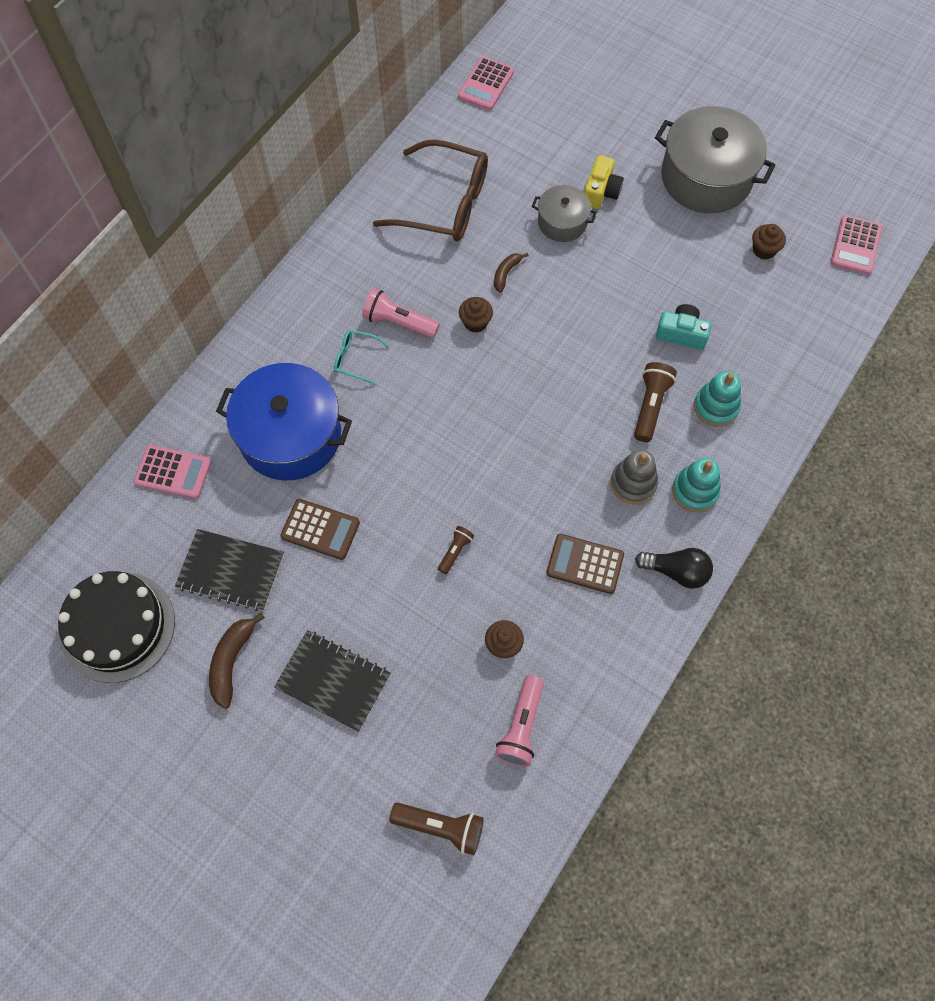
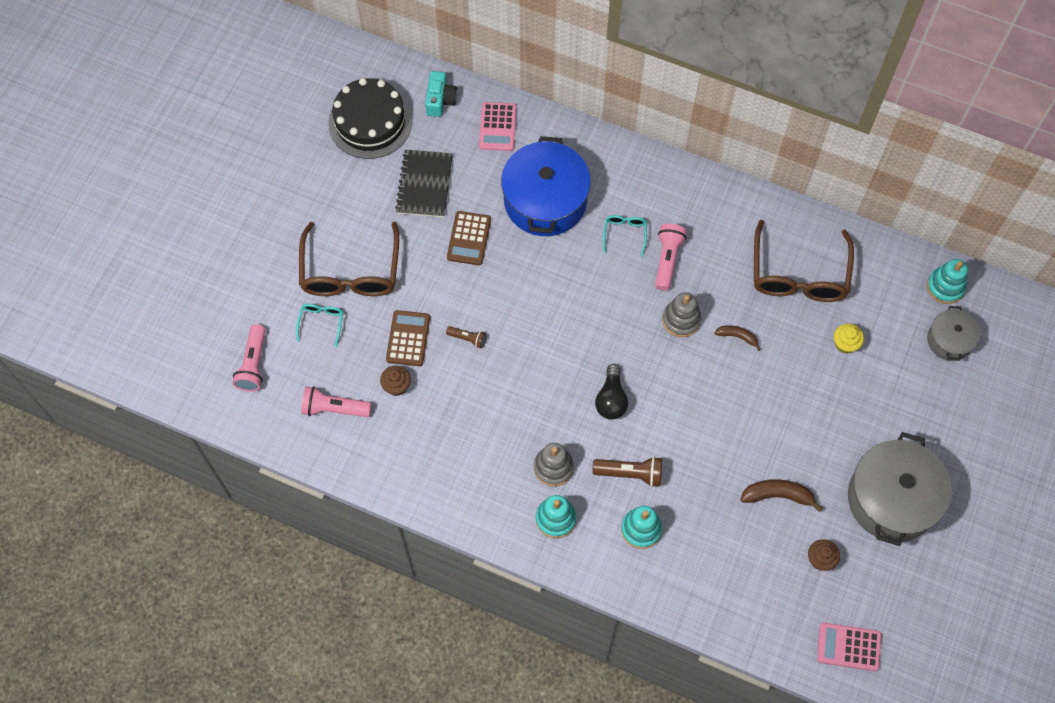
camera: 80 degrees right, 0 degrees up
brown banana [209,613,265,709] -> brown banana moved to [740,479,823,512]
black notebook [274,630,391,732] -> brown glasses [299,222,399,296]
brown flashlight [390,803,483,855] -> pink flashlight [233,324,266,392]
pink calculator [458,57,514,110] -> turquoise stacking toy [927,259,968,304]
brown cupcake [459,297,493,333] -> grey stacking toy [662,292,701,337]
grey pot [532,185,597,242] -> grey pot moved to [927,306,980,361]
brown calculator [546,534,624,594] -> brown calculator moved to [386,310,430,366]
yellow camera [584,155,624,209] -> none
black light bulb [635,548,713,589] -> black light bulb moved to [595,364,628,420]
turquoise camera [656,304,712,350] -> turquoise camera moved to [425,71,457,117]
none -> turquoise glasses [296,304,343,347]
none -> yellow cupcake [834,323,864,354]

